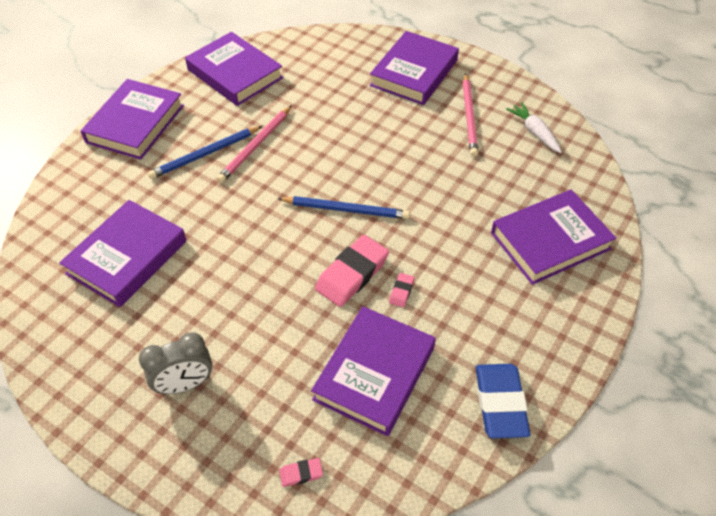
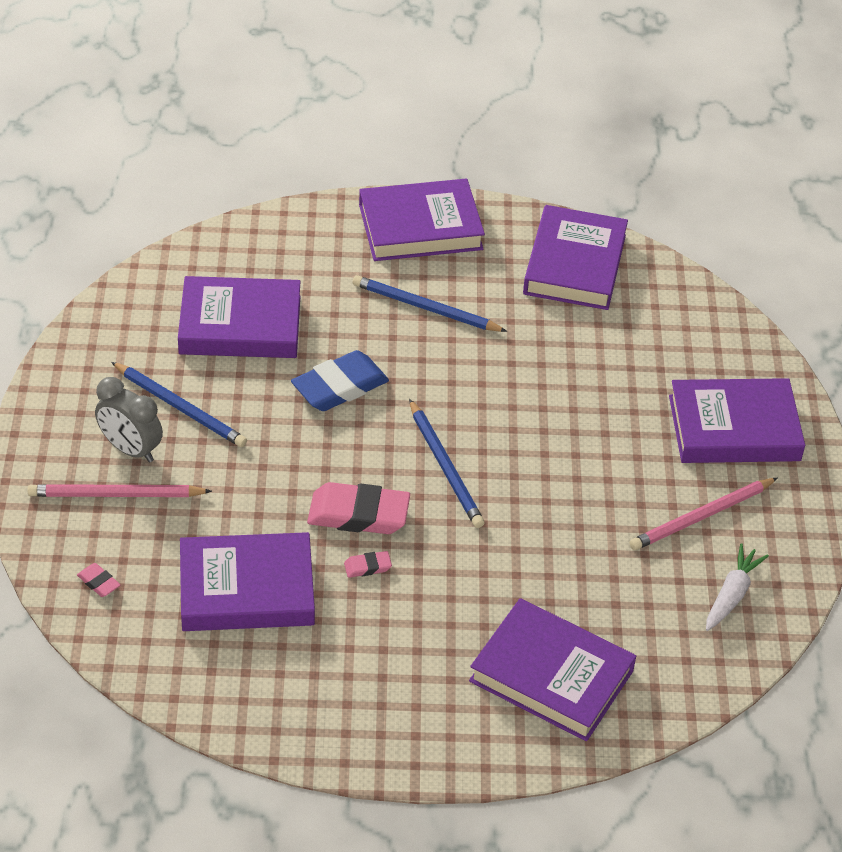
camera: 55 degrees right, 5 degrees down
pink pencil [217,105,292,183] -> pink pencil moved to [28,484,212,497]
blue eraser [476,364,530,439] -> blue eraser moved to [291,350,389,411]
none -> blue pencil [111,362,247,447]

